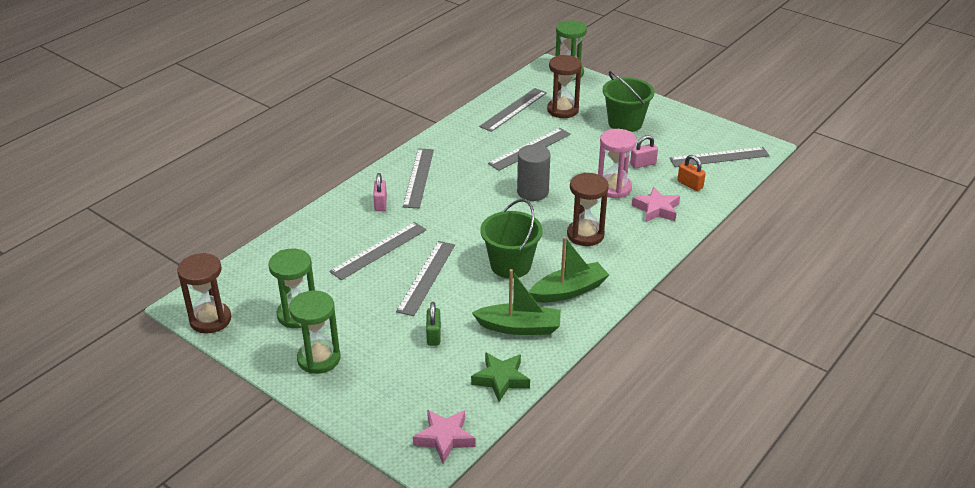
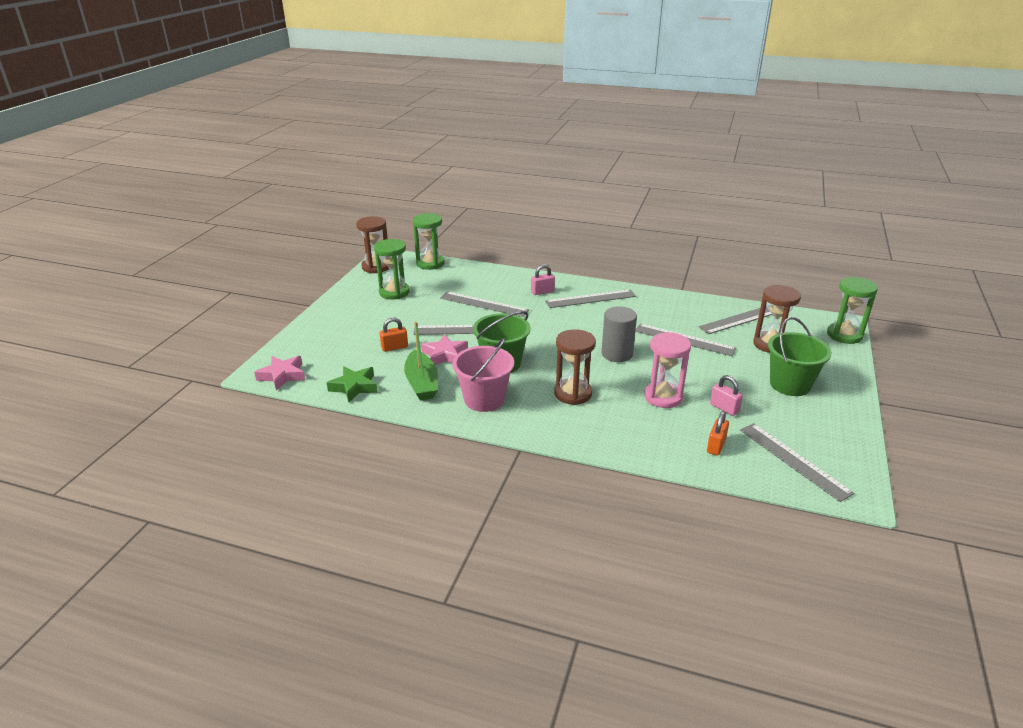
camera: 70 degrees right, 5 degrees down
green hourglass [289,290,340,374] -> green hourglass moved to [413,213,445,270]
green padlock [426,302,441,346] -> orange padlock [380,318,408,352]
grey ruler [479,88,547,132] -> grey ruler turned 45 degrees counterclockwise [698,306,772,334]
green boat [529,237,609,303] -> pink bucket [452,338,514,412]
pink star [632,187,680,222] -> pink star moved to [421,334,468,365]

